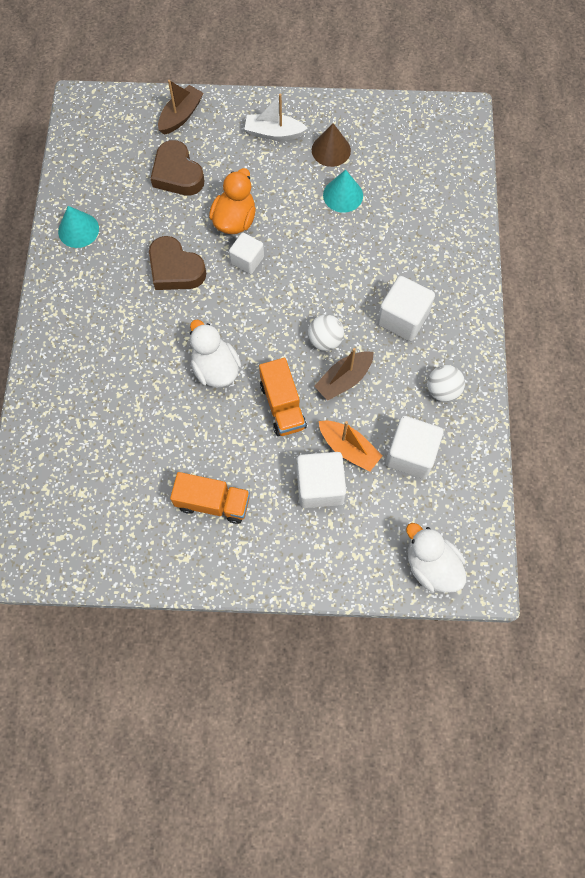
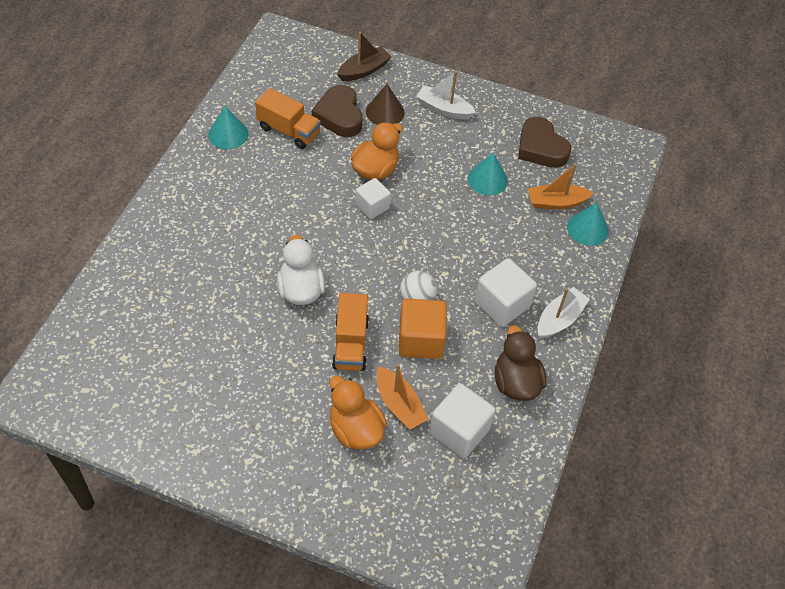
camera: 15 degrees right, 15 degrees down
brown heart [149,236,206,290] -> brown heart moved to [518,117,571,168]
orange truck [170,472,250,524] -> orange truck moved to [255,88,321,149]
white cube [297,452,346,508] -> orange duck [329,376,387,450]
brown cone [312,123,351,167] -> brown cone moved to [366,84,405,125]
brown boat [314,348,374,401] -> orange cube [398,299,447,359]
white duck [406,523,466,593] -> none
white ball [427,365,465,402] -> brown duck [495,325,546,401]
none -> orange boat [528,163,594,209]
none -> white boat [537,287,590,339]
none -> turquoise cone [567,203,608,246]

